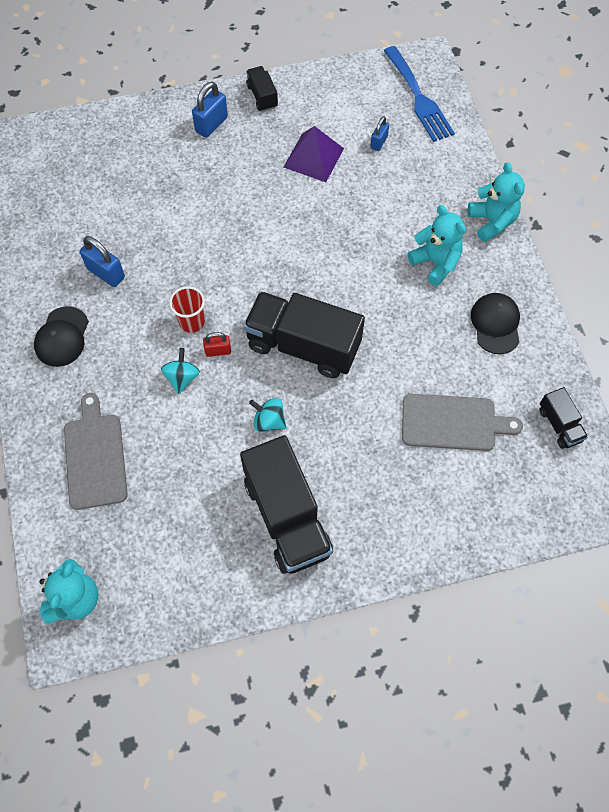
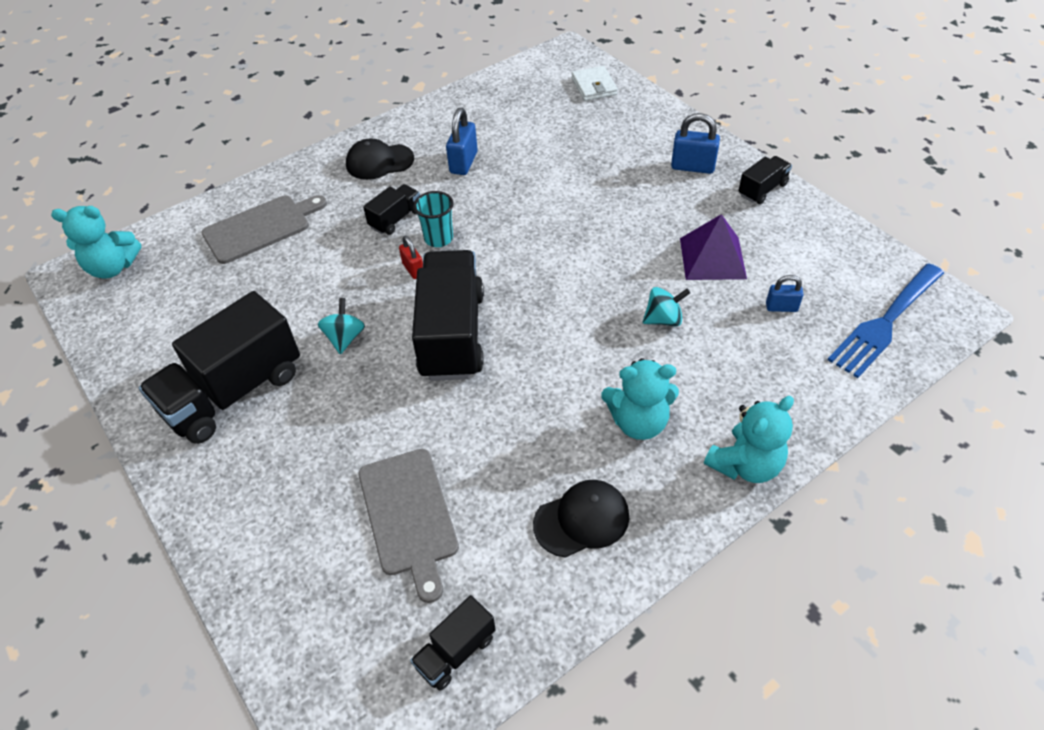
camera: 70 degrees right, 15 degrees down
turquoise spinning top [161,348,200,394] -> turquoise spinning top moved to [643,287,690,326]
red cup [169,286,205,333] -> turquoise cup [413,191,454,247]
turquoise teddy bear [408,205,466,286] -> turquoise teddy bear turned 60 degrees clockwise [601,358,679,440]
none -> black truck [363,184,420,235]
none -> white wallet [572,66,618,101]

